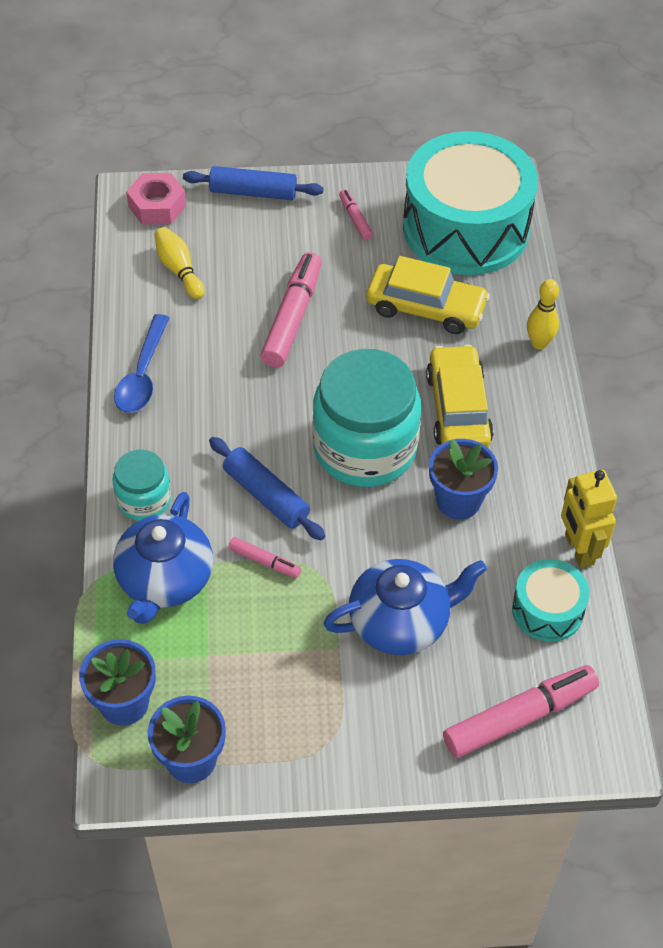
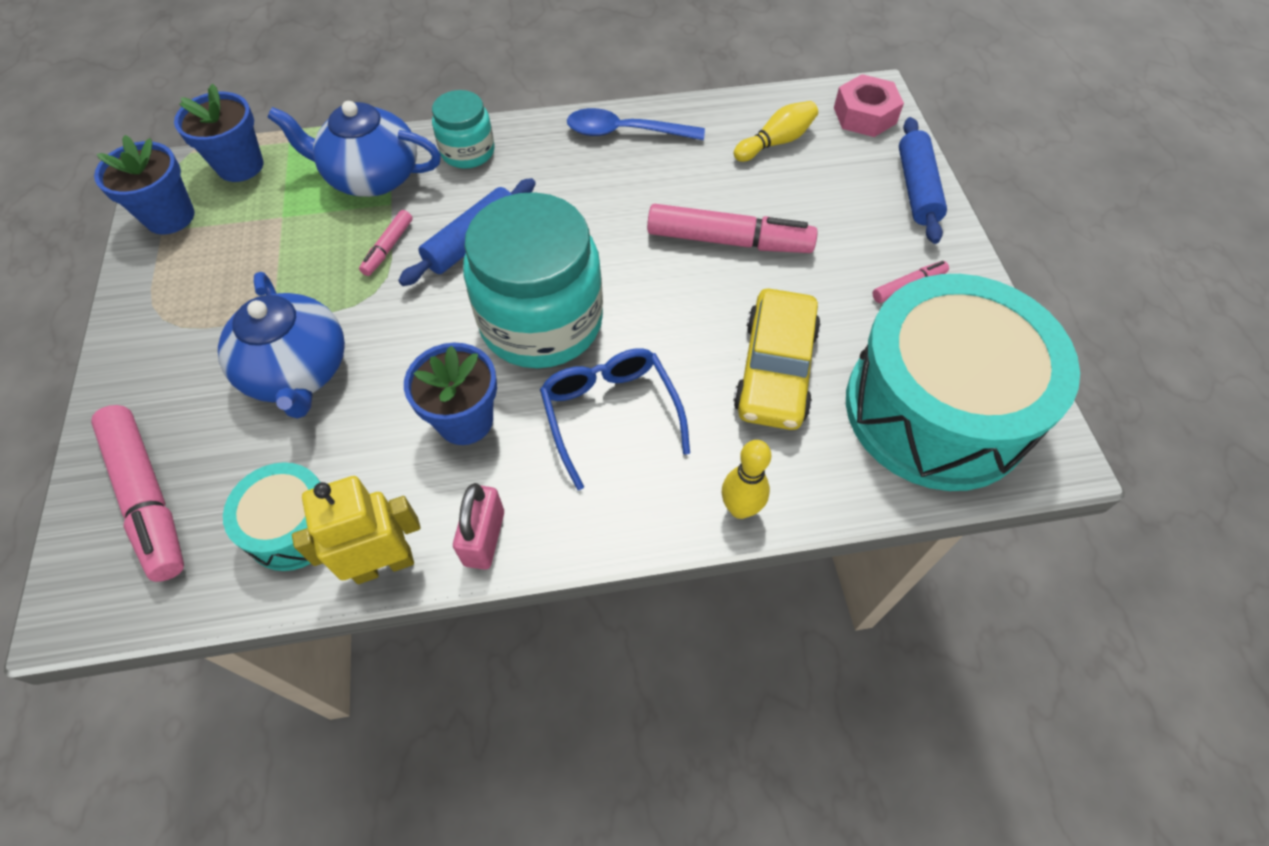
camera: 85 degrees right, 5 degrees up
yellow car [426,344,494,448] -> blue glasses [540,348,690,490]
none -> pink padlock [453,483,504,570]

